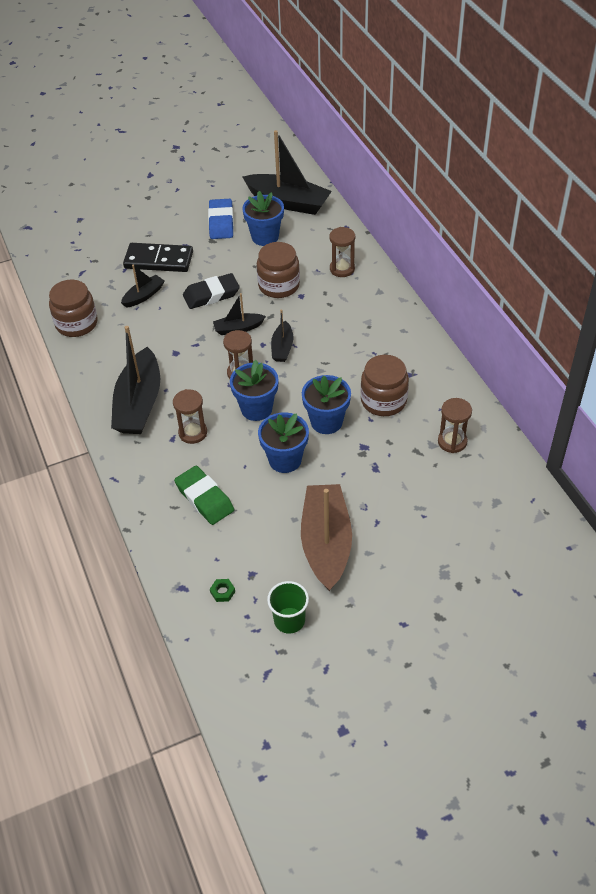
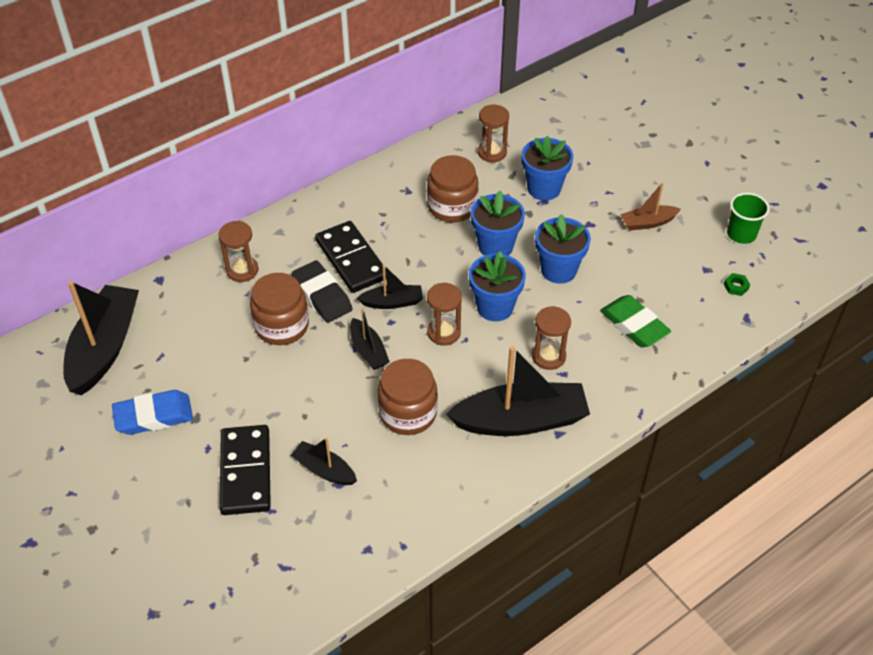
camera: 105 degrees left, 0 degrees up
brown jar [49,280,97,337] -> brown jar moved to [378,359,438,435]
green eraser [174,466,234,525] -> green eraser turned 75 degrees counterclockwise [600,295,671,347]
black eraser [183,273,240,309] -> black eraser moved to [292,260,352,323]
blue flower pot [242,191,284,246] -> blue flower pot moved to [522,136,573,201]
brown boat [301,484,352,591] -> brown boat [620,183,681,231], size x0.51
none -> black domino [315,221,386,293]

